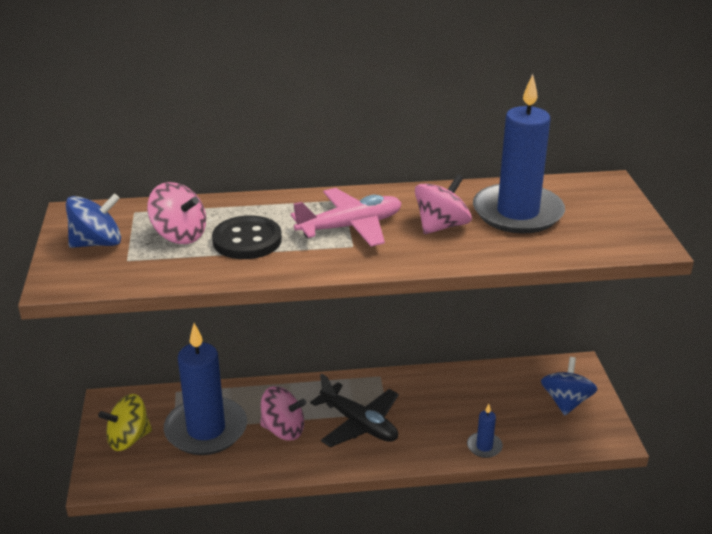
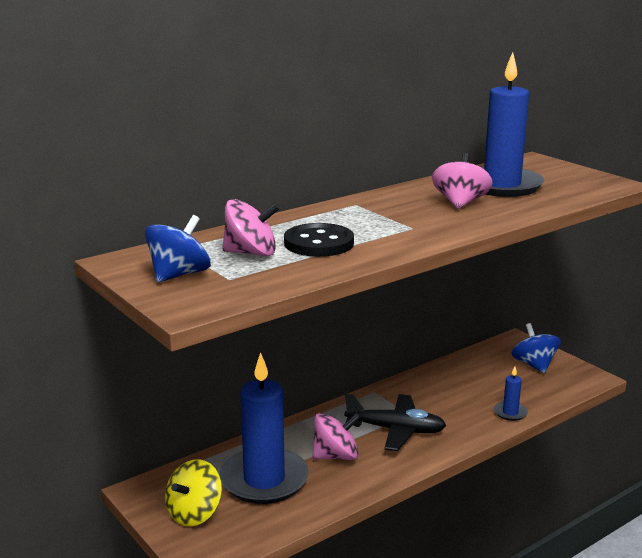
camera: 30 degrees left, 10 degrees down
pink plane [291,188,402,247] -> none

